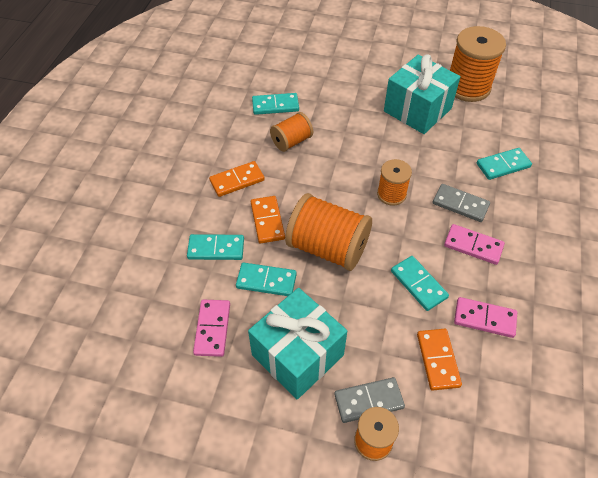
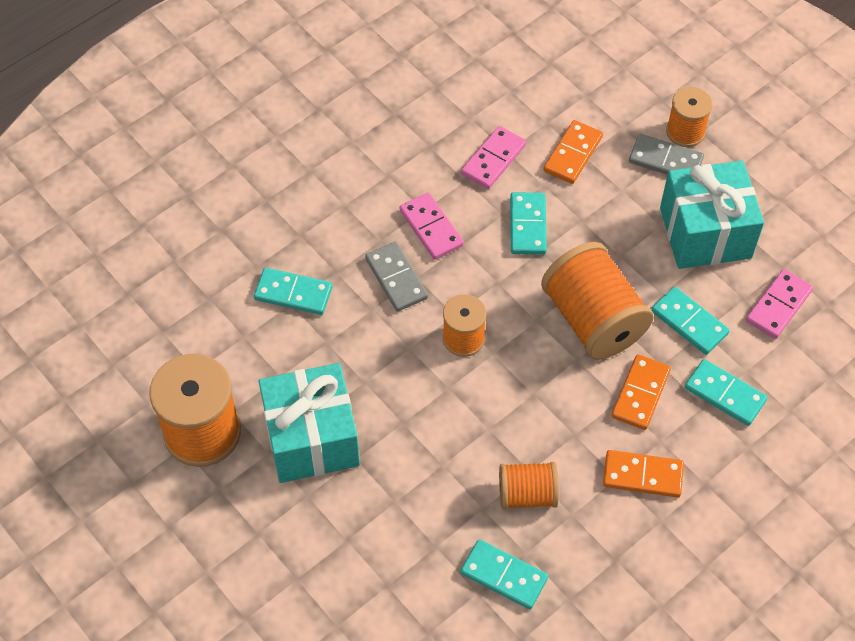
camera: 145 degrees left, 5 degrees up
pink domino [454,297,517,338] -> pink domino turned 75 degrees clockwise [461,126,526,189]

